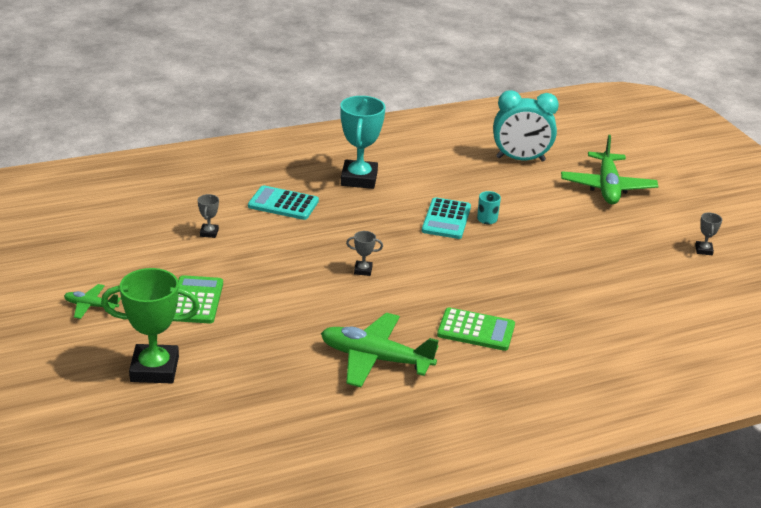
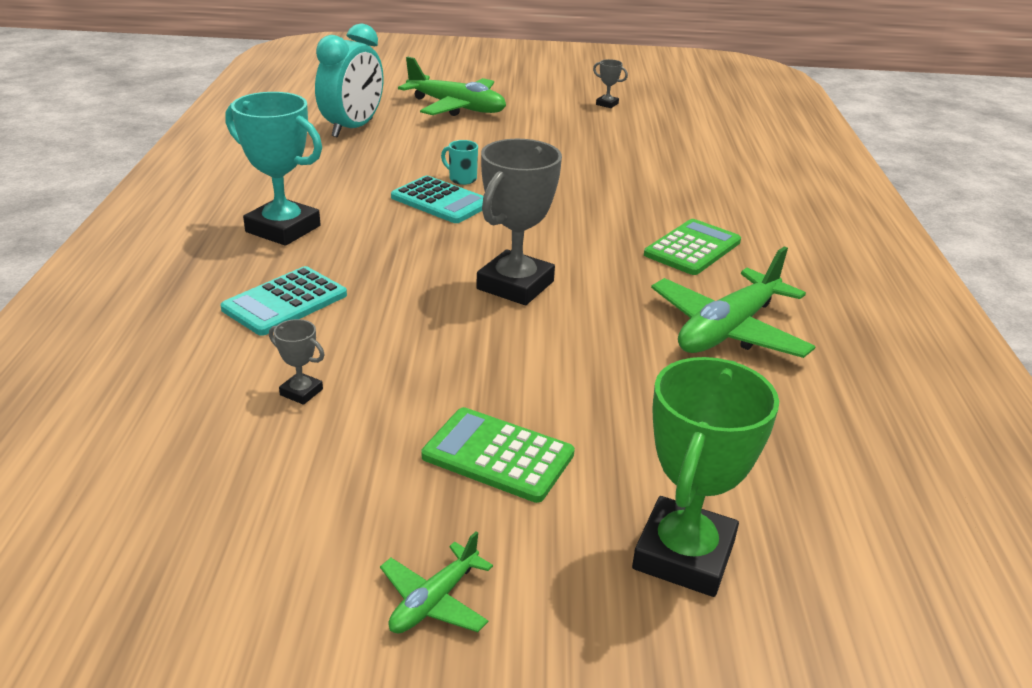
camera: 65 degrees left, 0 degrees up
grey trophy [346,231,383,276] -> grey trophy [476,139,562,305], size x2.27

